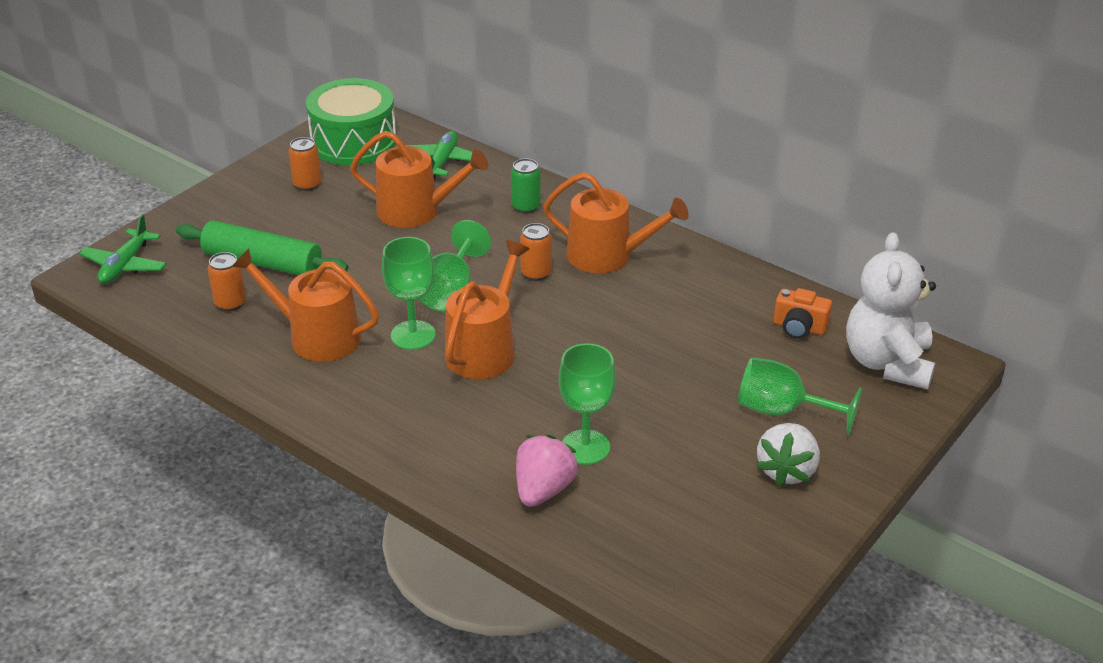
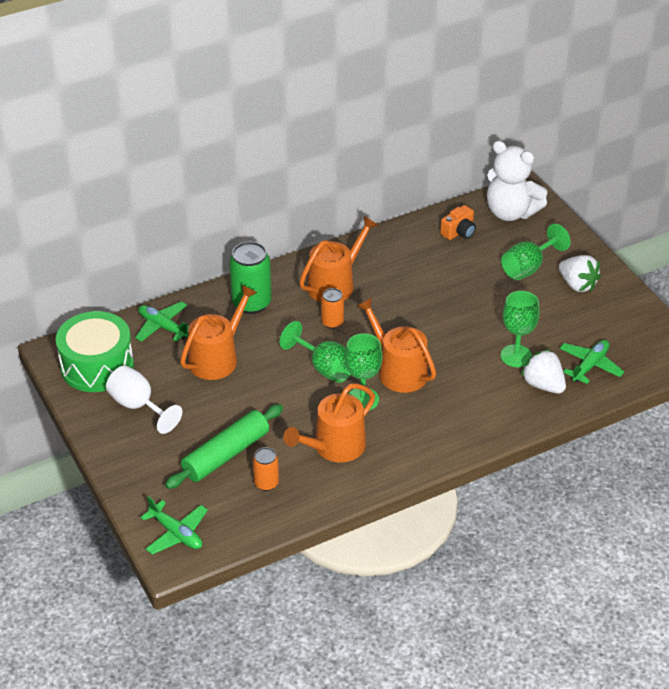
camera: 65 degrees left, 5 degrees up
orange can [289,137,321,191] -> white goblet [106,365,182,434]
green can [511,158,541,214] -> green can [229,241,272,314], size x1.77
pink strawberry [516,434,579,507] -> white strawberry [521,349,566,394]
none -> green plane [559,340,624,384]

